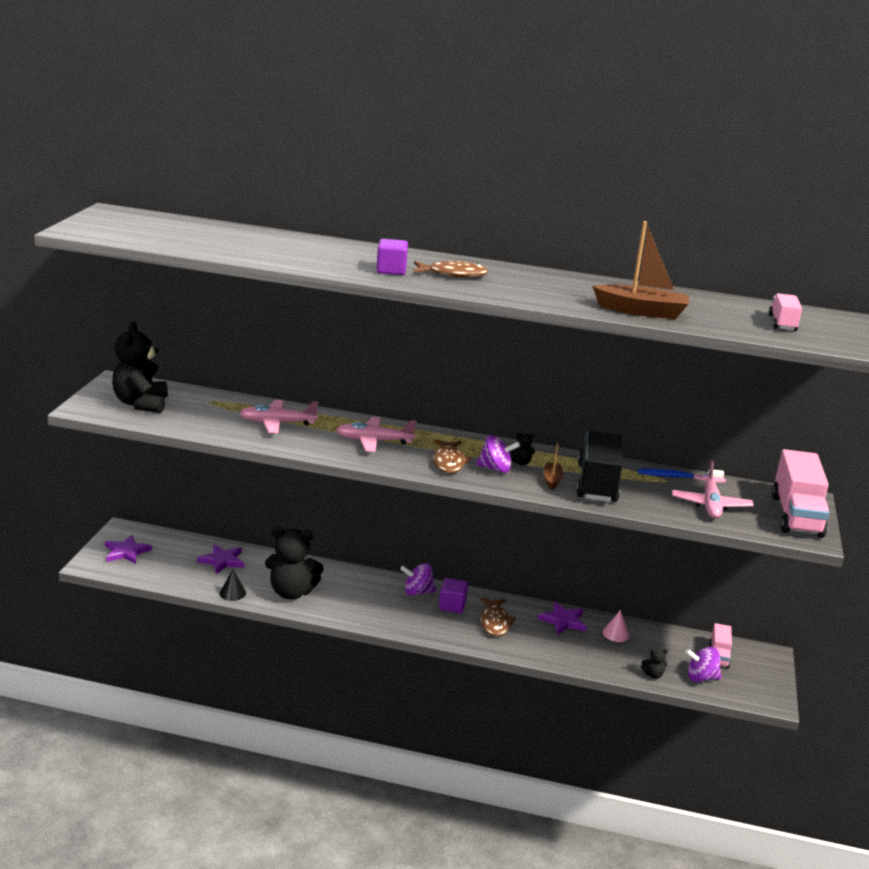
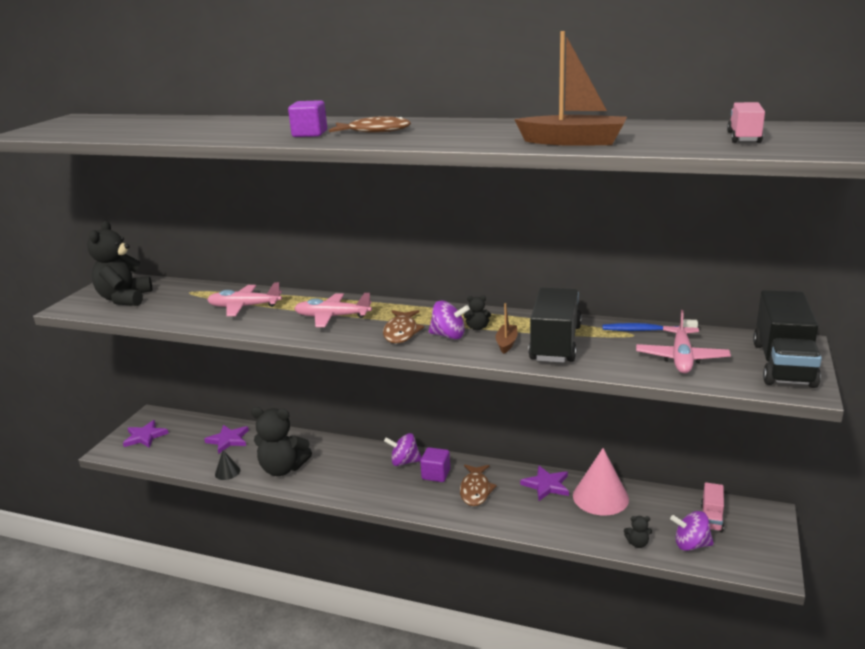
camera: 10 degrees right, 0 degrees up
pink cone [603,610,629,642] -> pink cone [573,448,629,515], size x2.00
pink truck [772,449,830,538] -> black truck [753,290,822,388]

